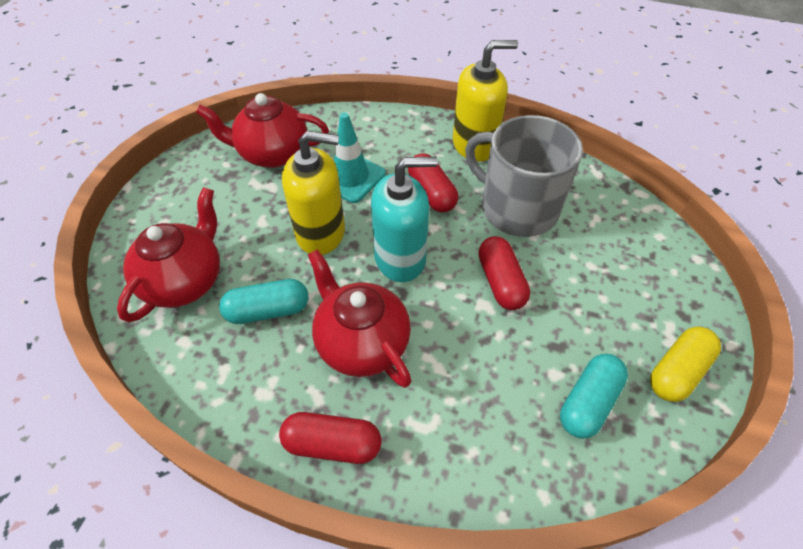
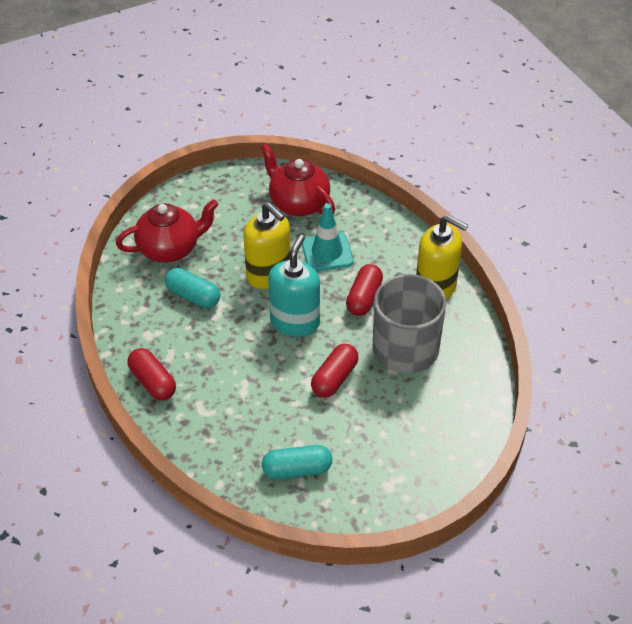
camera: 45 degrees right, 5 degrees down
red teapot [308,249,411,388] -> none
turquoise soap dispenser [371,157,438,282] -> turquoise soap dispenser turned 105 degrees counterclockwise [268,235,320,337]
yellow capsule [650,327,721,402] -> none

